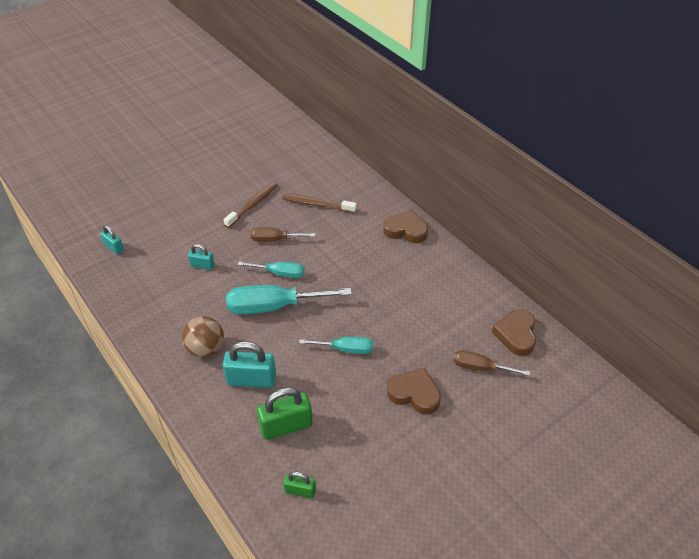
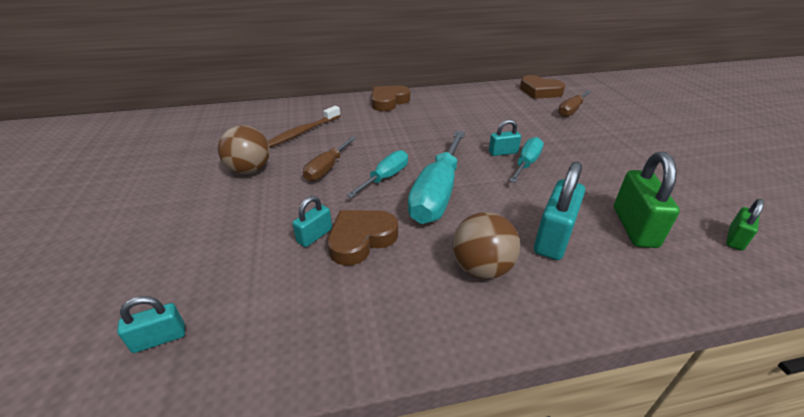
camera: 65 degrees left, 10 degrees down
brown toothbrush [224,182,278,228] -> brown ball [218,125,270,174]
brown heart [387,368,441,415] -> brown heart moved to [327,210,398,266]
none -> turquoise padlock [489,119,521,156]

